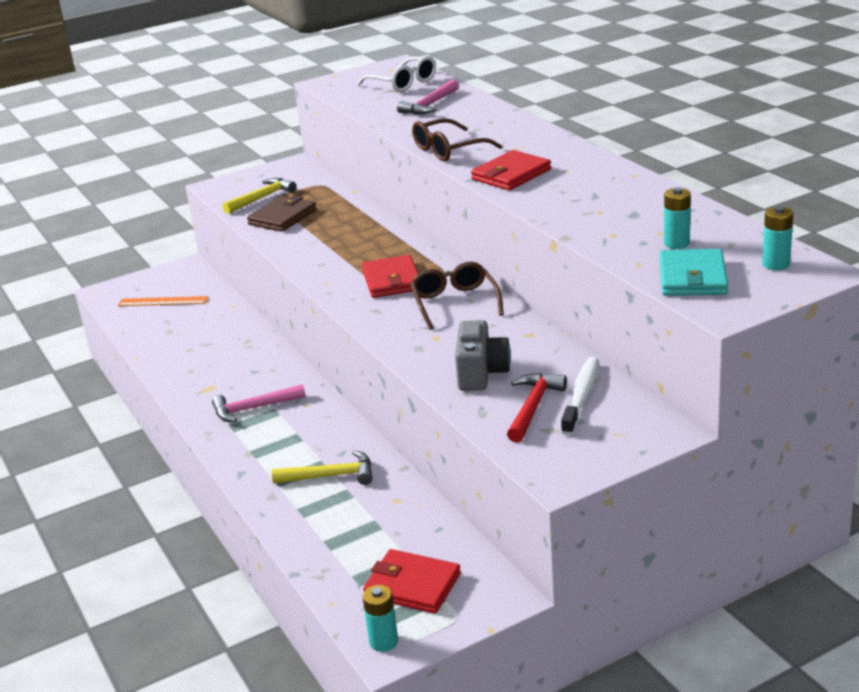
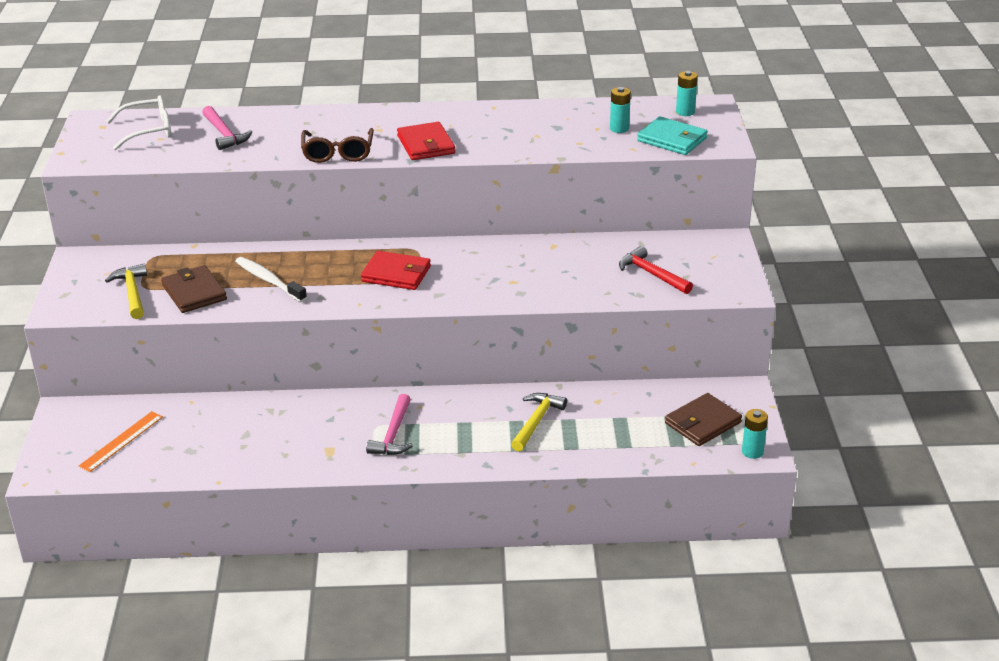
camera: 65 degrees left, 5 degrees up
red wallet [363,549,461,614] -> brown wallet [665,393,742,446]
brown glasses [410,262,504,330] -> none
grey camera [455,320,511,391] -> none
white toothbrush [561,357,599,436] -> white toothbrush moved to [235,257,307,302]

